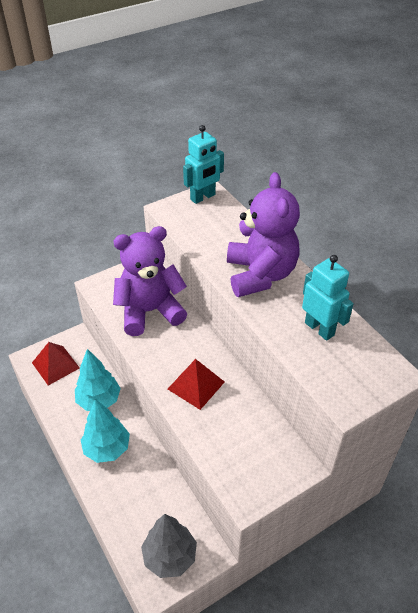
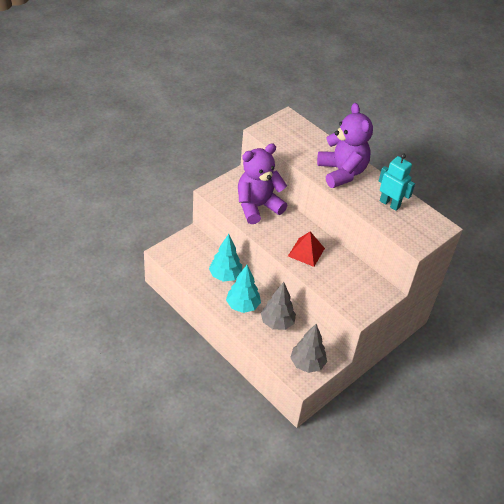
camera: 15 degrees left, 0 degrees up
red pyramid [32,342,80,386] -> none
turquoise robot [183,125,224,204] -> none
none -> grey tree [261,282,296,330]

